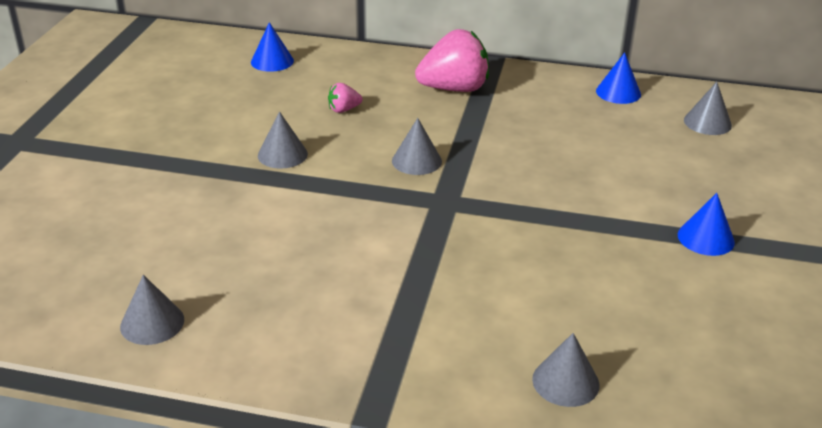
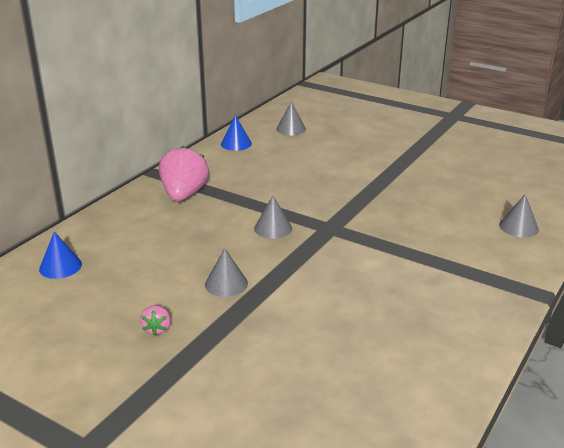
camera: 70 degrees left, 5 degrees down
grey cone [120,275,184,345] -> none
pink strawberry [328,83,362,113] -> pink strawberry moved to [140,305,171,336]
blue cone [678,193,735,256] -> none

